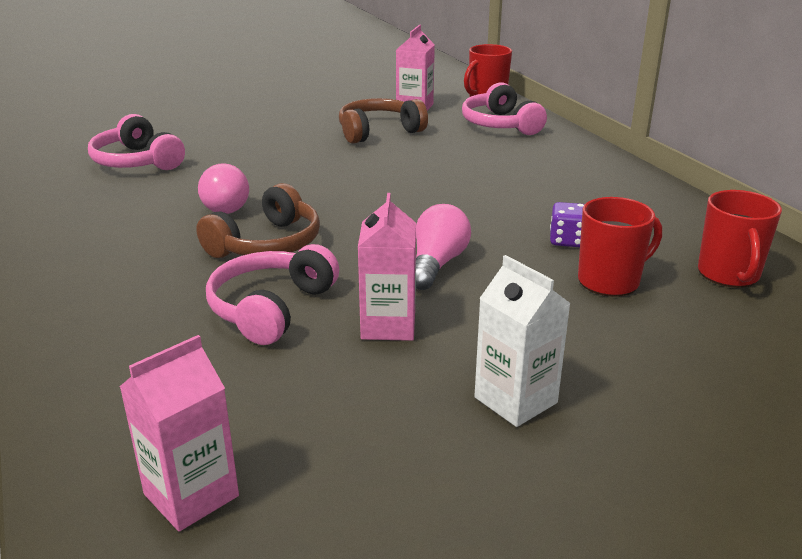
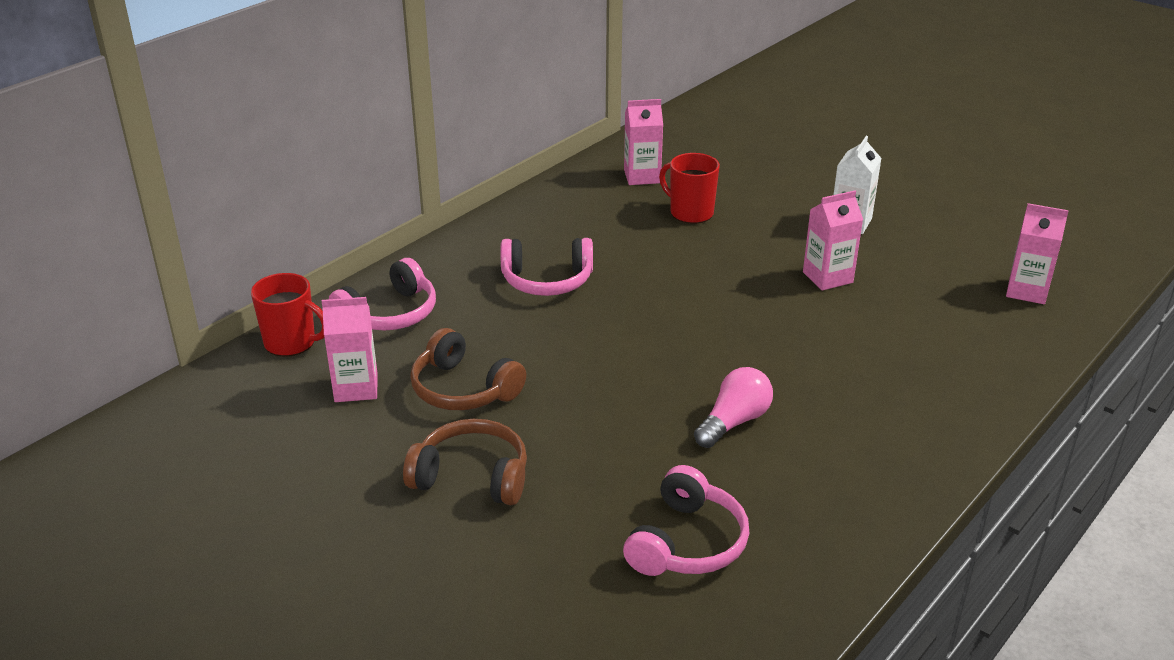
camera: 115 degrees left, 5 degrees up
brown headphones [196,183,320,258] -> brown headphones moved to [403,419,527,505]
pink headphones [206,244,339,345] -> pink headphones moved to [500,238,593,296]
pink light bulb [416,204,471,290] -> none
purple dice [550,202,585,247] -> none
red mug [698,190,782,288] -> pink carton [624,99,663,185]

